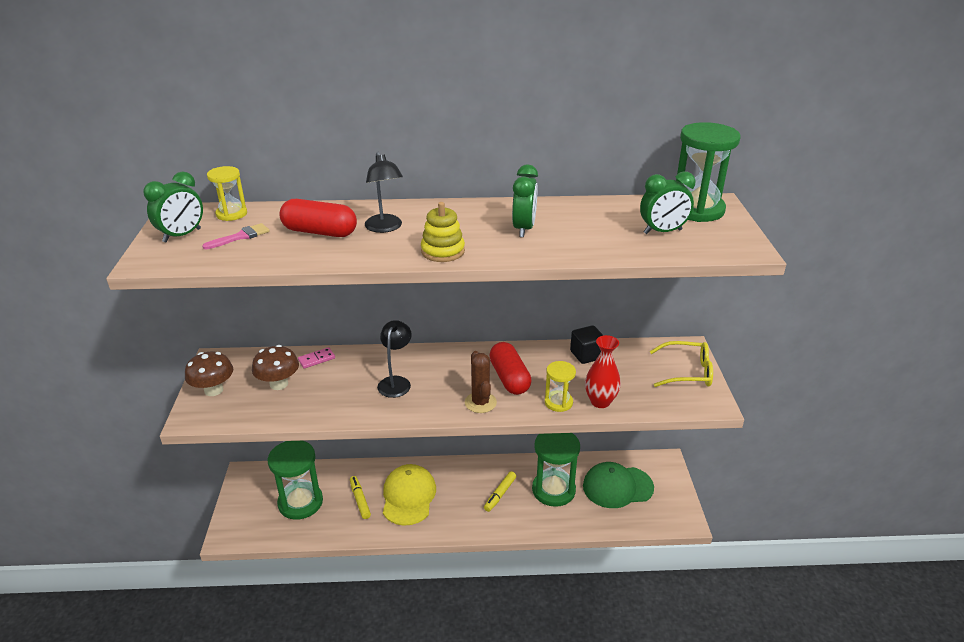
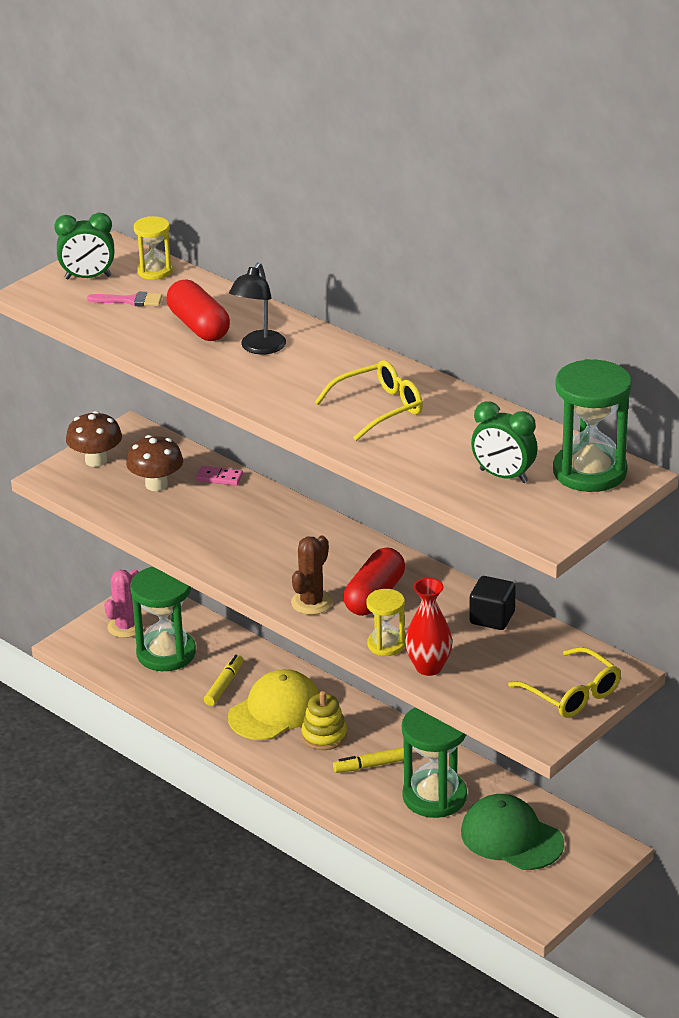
camera: 45 degrees right, 0 degrees up
black lamp [377,320,412,398] -> none
yellow stacking toy [421,202,465,262] -> yellow stacking toy moved to [301,691,347,750]
green clock [512,165,538,237] -> yellow glasses [315,360,423,441]
none -> pink cactus [104,569,144,638]

